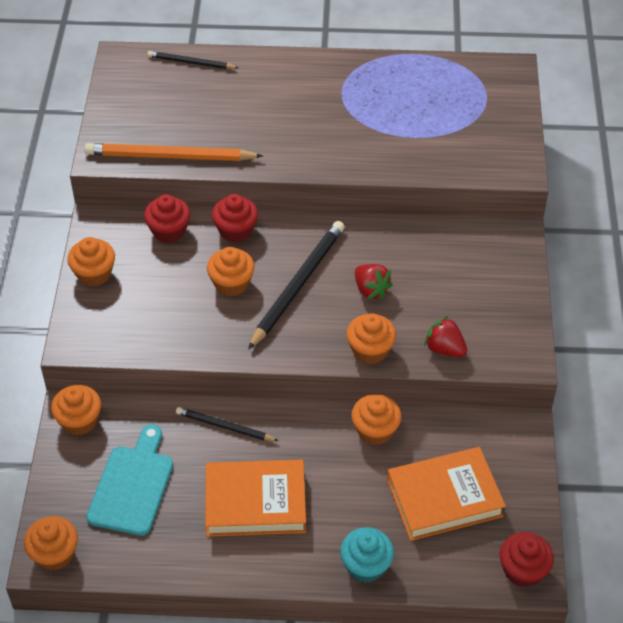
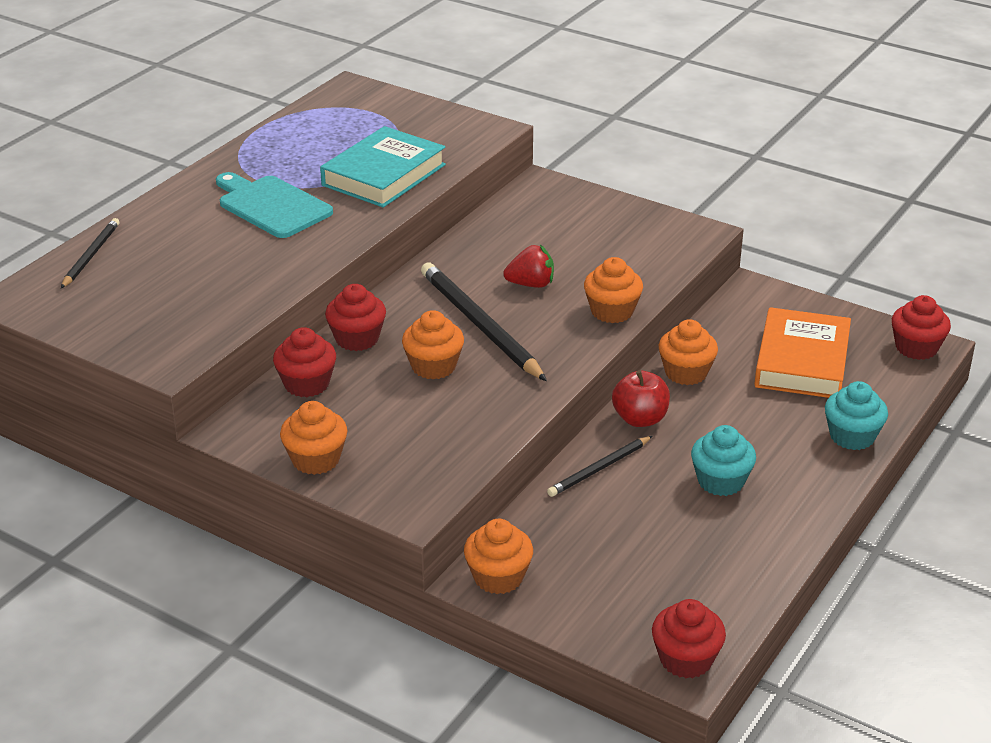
camera: 60 degrees left, 15 degrees down
orange cupcake [24,516,78,571] -> red cupcake [652,599,726,678]
orange pencil [84,143,263,161] -> none
turquoise cutting board [86,424,173,536] -> turquoise cutting board moved to [216,172,333,238]
black pencil [147,51,239,69] -> black pencil turned 150 degrees clockwise [61,218,119,288]
orange book [205,459,306,537] -> turquoise cupcake [691,425,756,496]
red strawberry [424,316,467,357] -> none
none -> turquoise book [320,126,446,208]
none -> red apple [612,370,670,427]

